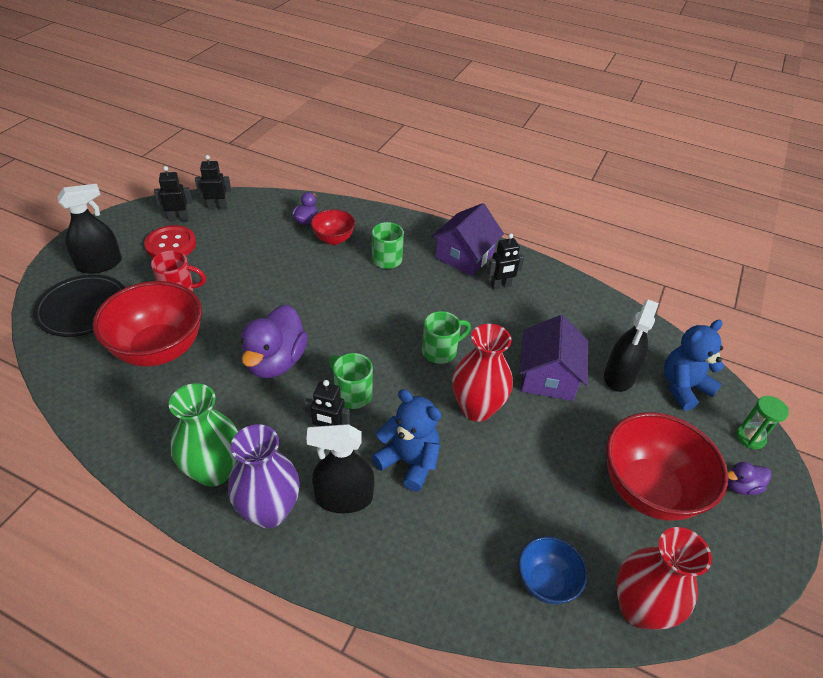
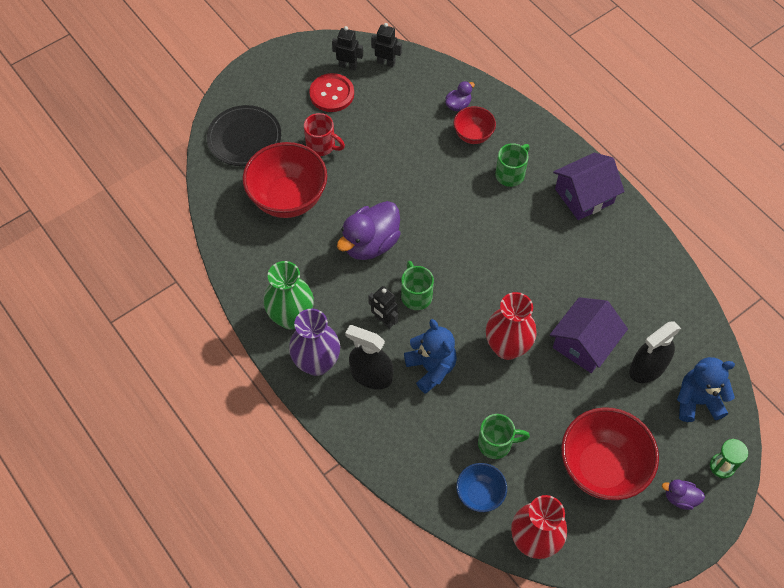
camera: 30 degrees right, 15 degrees up
black spray bottle [57,184,122,274] -> none
green mug [422,311,471,364] -> green mug moved to [478,414,530,459]
black robot [487,234,525,290] -> none

